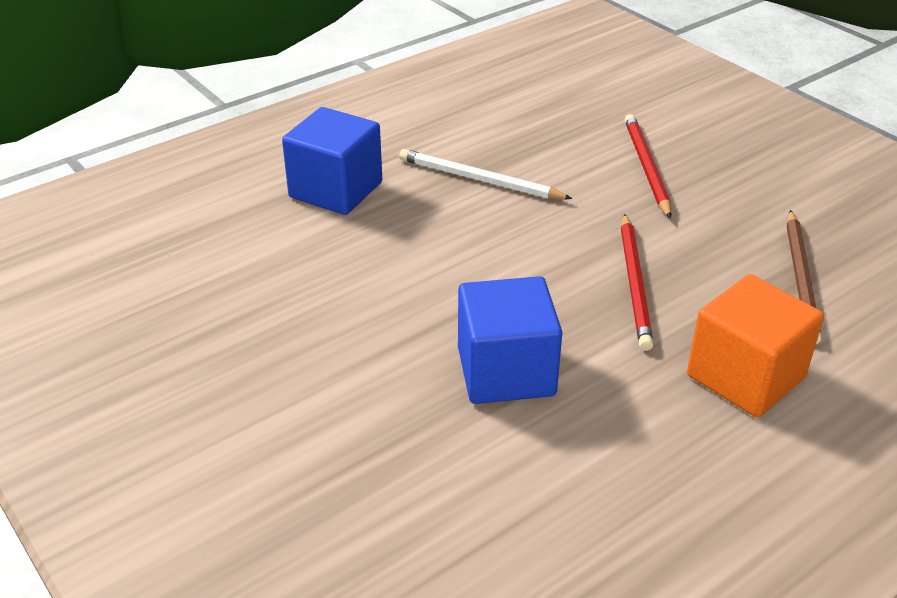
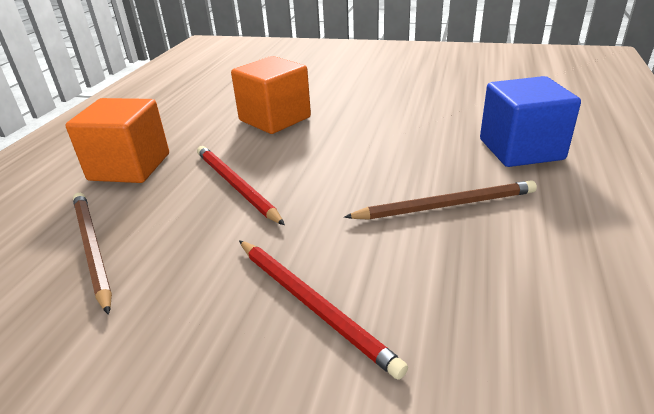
camera: 145 degrees right, 5 degrees down
white pencil [399,149,573,199] -> brown pencil [344,180,537,219]
blue cube [458,276,562,404] -> orange cube [231,56,311,134]

